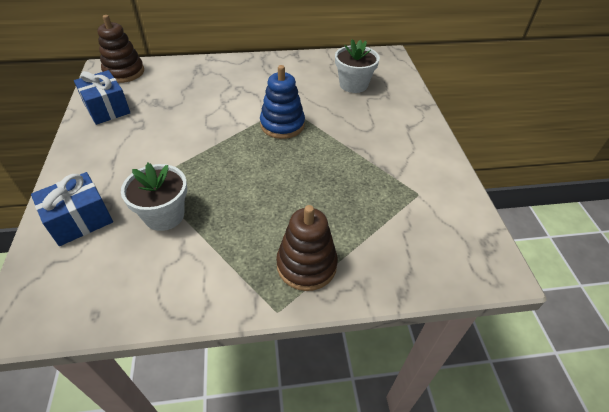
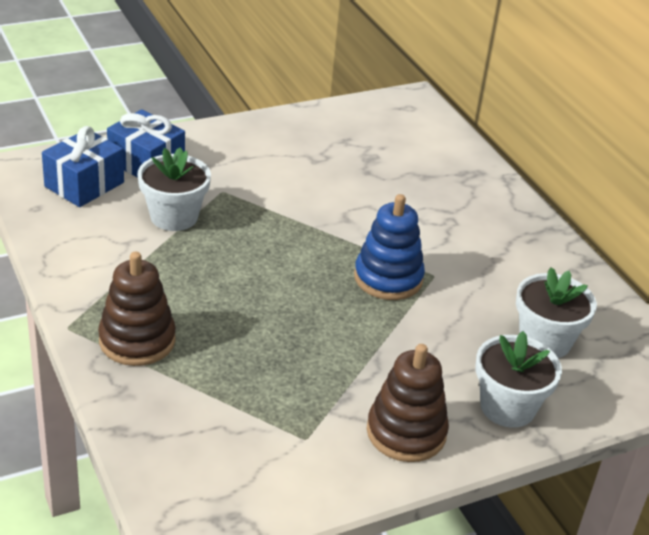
camera: 70 degrees right, 10 degrees down
blue gift [74,70,130,125] -> blue gift moved to [42,126,124,207]
brown stacking toy [97,15,144,83] -> brown stacking toy moved to [367,344,449,462]
none -> white flower pot [476,331,562,428]

